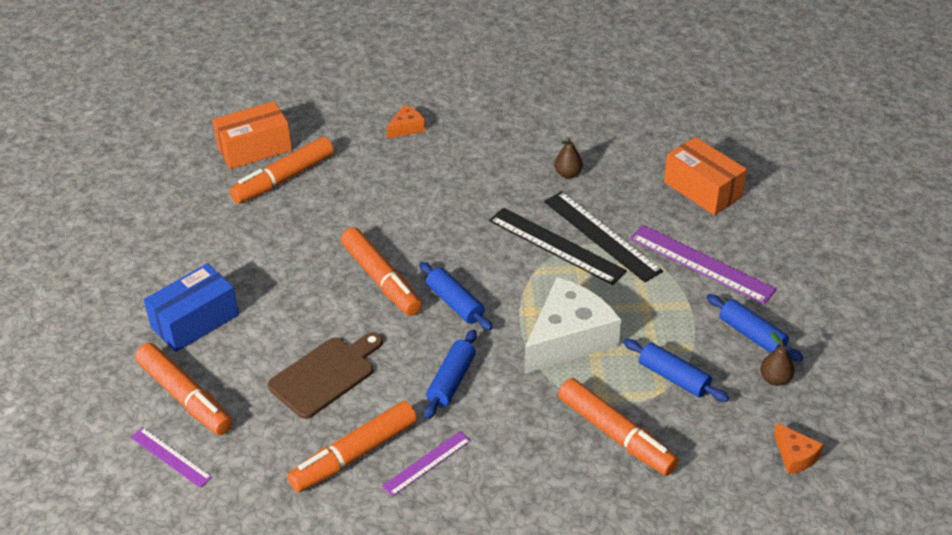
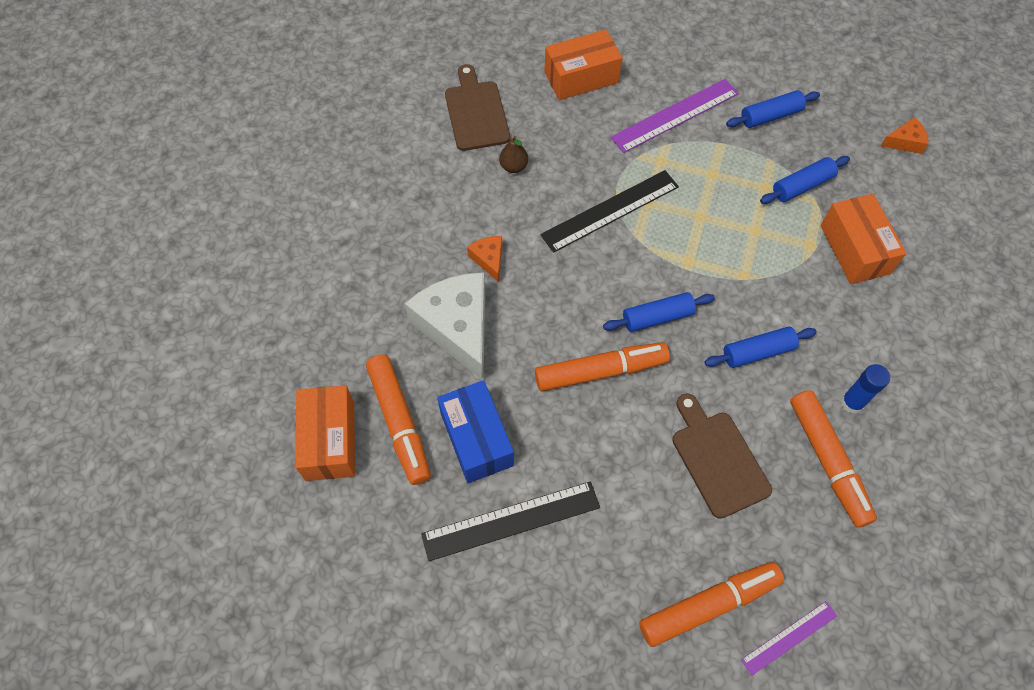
camera: 70 degrees left, 20 degrees up
blue box [144,263,239,352] -> blue box moved to [437,380,514,483]
purple ruler [382,431,471,496] -> blue glue stick [841,364,890,414]
orange cheese [387,105,425,139] -> orange cheese moved to [467,236,502,282]
blue rolling pin [424,329,477,419] -> blue rolling pin turned 60 degrees counterclockwise [705,326,817,368]
white cheese [524,277,621,374] -> white cheese moved to [405,272,485,380]
black ruler [544,191,663,282] -> black ruler moved to [421,481,600,561]
orange marker [558,378,679,476] -> orange box [820,194,907,284]
brown pear [760,332,795,386] -> none
none -> brown cutting board [445,64,510,151]

